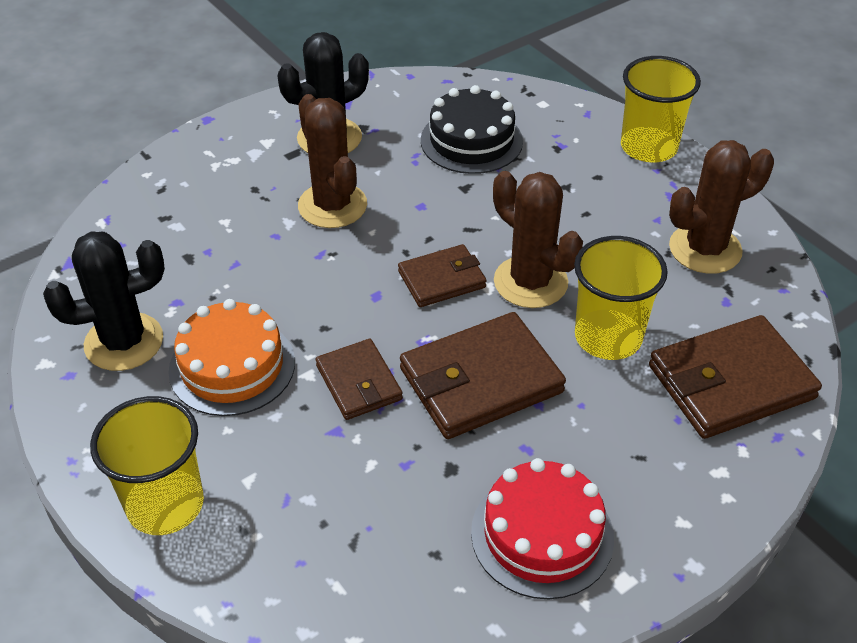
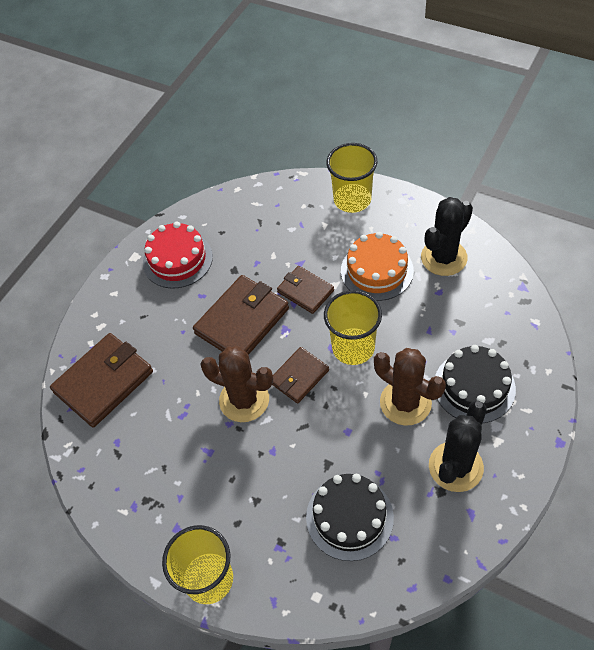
camera: 160 degrees right, 10 degrees up
yellow cup [574,236,668,360] -> yellow cup moved to [324,290,382,365]
brown cactus [669,140,774,274] -> none
none -> black cake [435,345,516,423]

